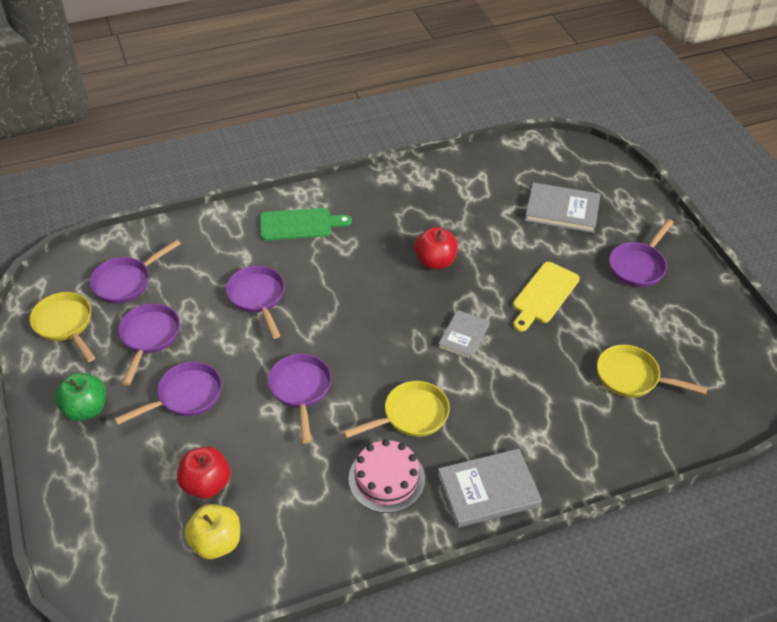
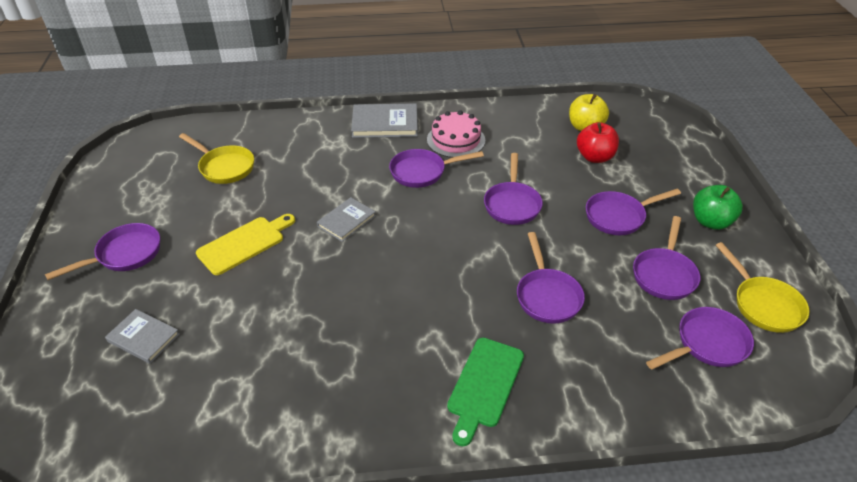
camera: 165 degrees left, 5 degrees down
green cutting board [260,208,352,241] -> green cutting board turned 75 degrees counterclockwise [447,338,524,446]
yellow pan [343,381,450,438] -> purple pan [389,149,484,188]
red apple [414,227,458,269] -> none
grey book [525,182,600,233] -> grey book [105,309,180,364], size x0.64

